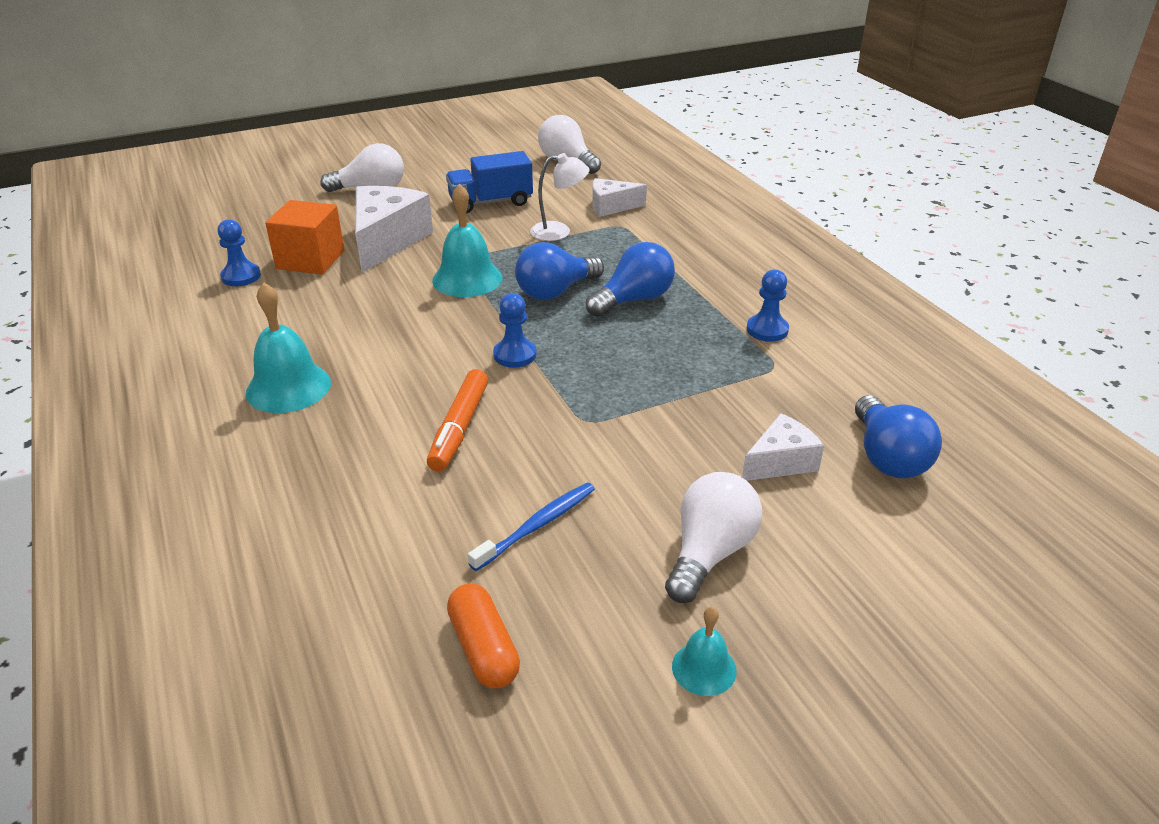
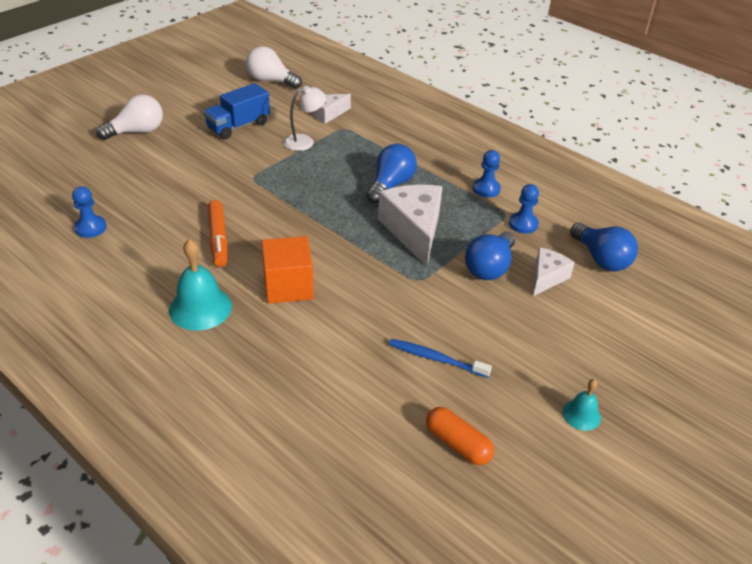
camera: 25 degrees left, 5 degrees up
orange cube [265,200,344,274] -> orange cube moved to [261,236,313,304]
white cheese [355,186,433,273] -> white cheese moved to [378,185,443,266]
orange marker [427,369,488,472] -> orange marker moved to [208,200,228,267]
turquoise bell [432,184,503,297] -> none
blue toothbrush [468,482,595,571] -> blue toothbrush turned 90 degrees counterclockwise [389,339,492,378]
blue pawn [493,293,537,368] -> blue pawn moved to [509,184,539,234]
blue light bulb [515,242,604,300] -> blue light bulb moved to [465,232,515,280]
white light bulb [665,472,762,603] -> none

